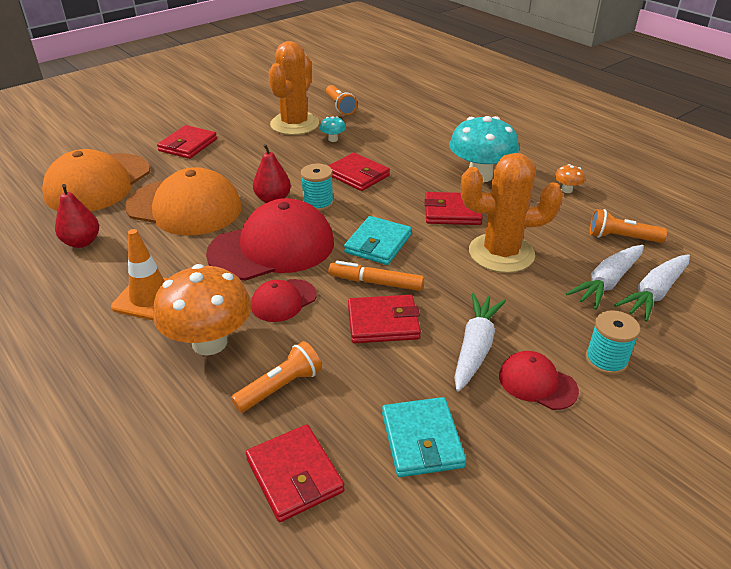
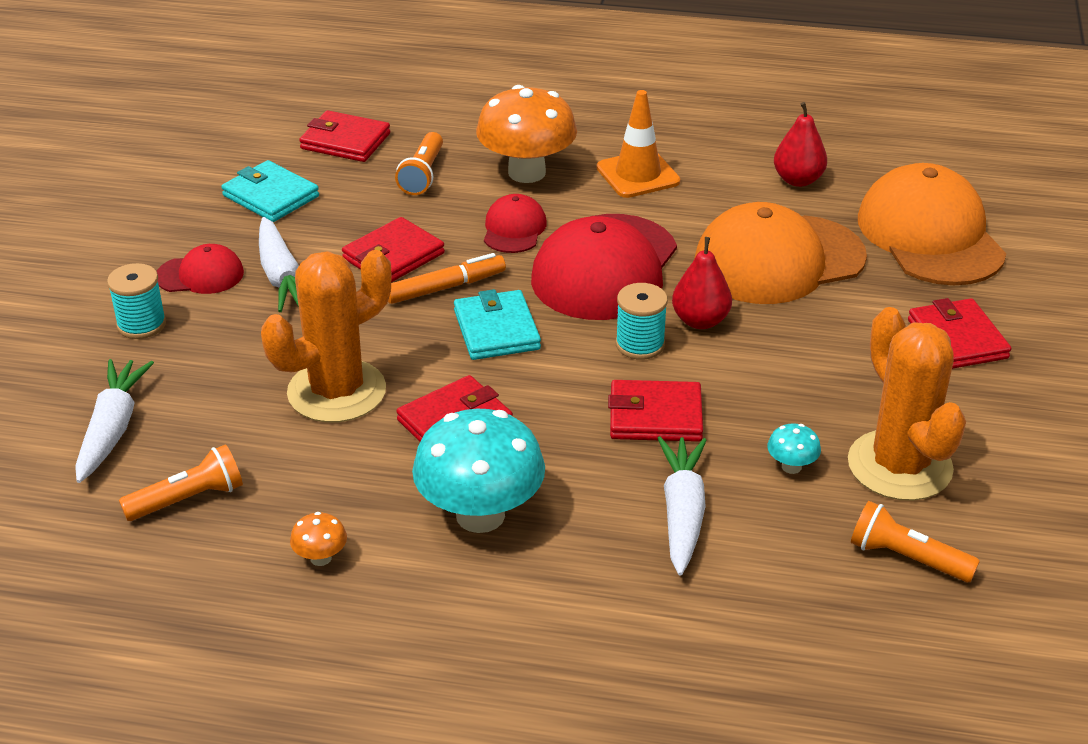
camera: 140 degrees right, 0 degrees up
white carrot [566,245,644,310] -> white carrot moved to [657,436,707,576]

